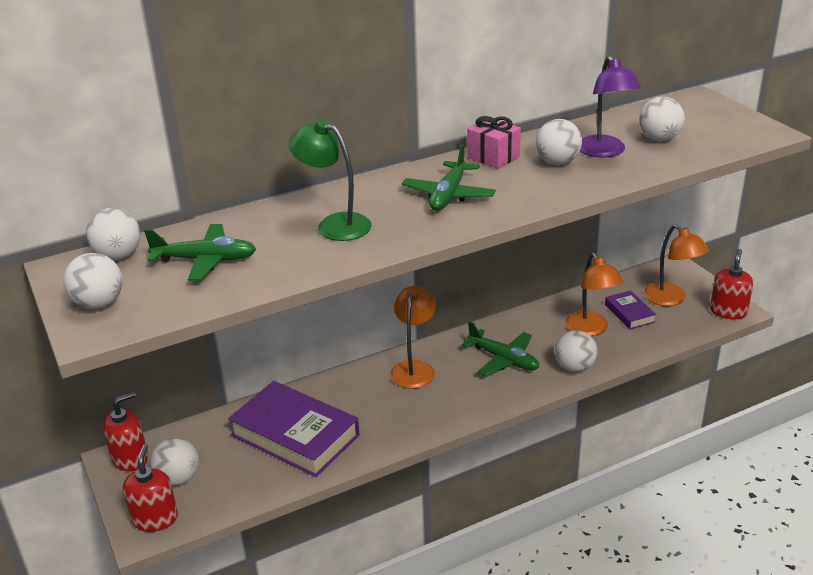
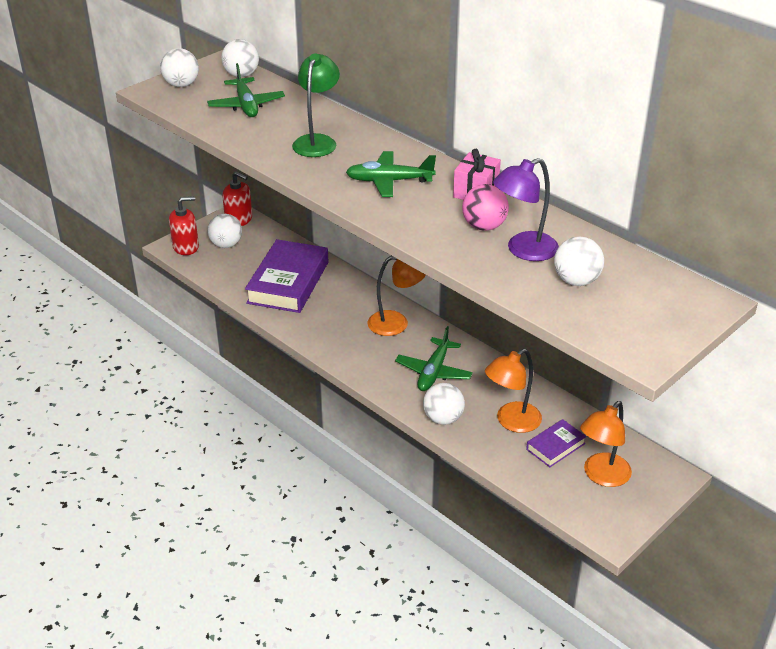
camera: 70 degrees right, 5 degrees up
white ball [536,119,582,165] -> pink ball [462,184,509,231]
red soap dispenser [710,249,753,319] -> none

